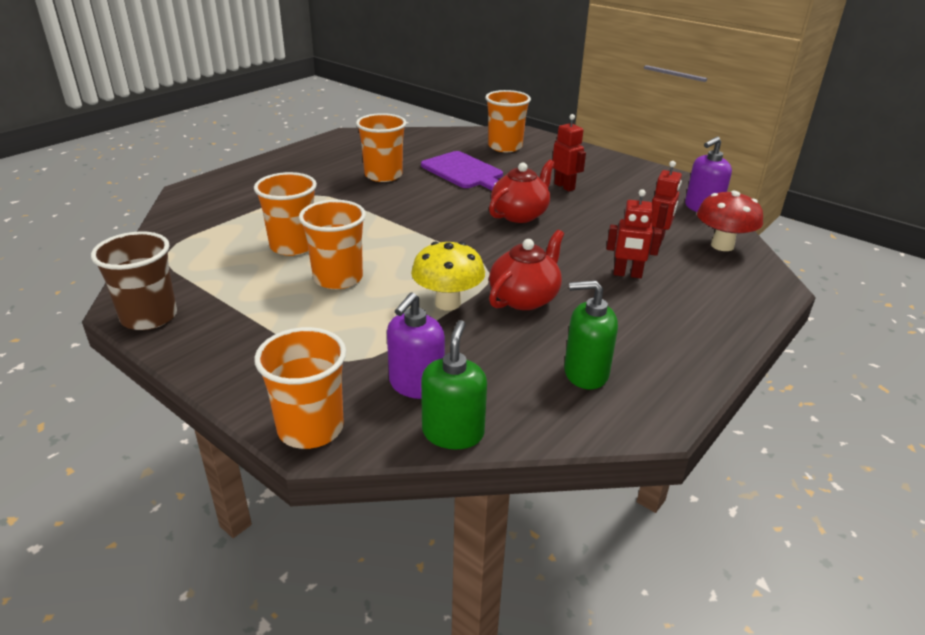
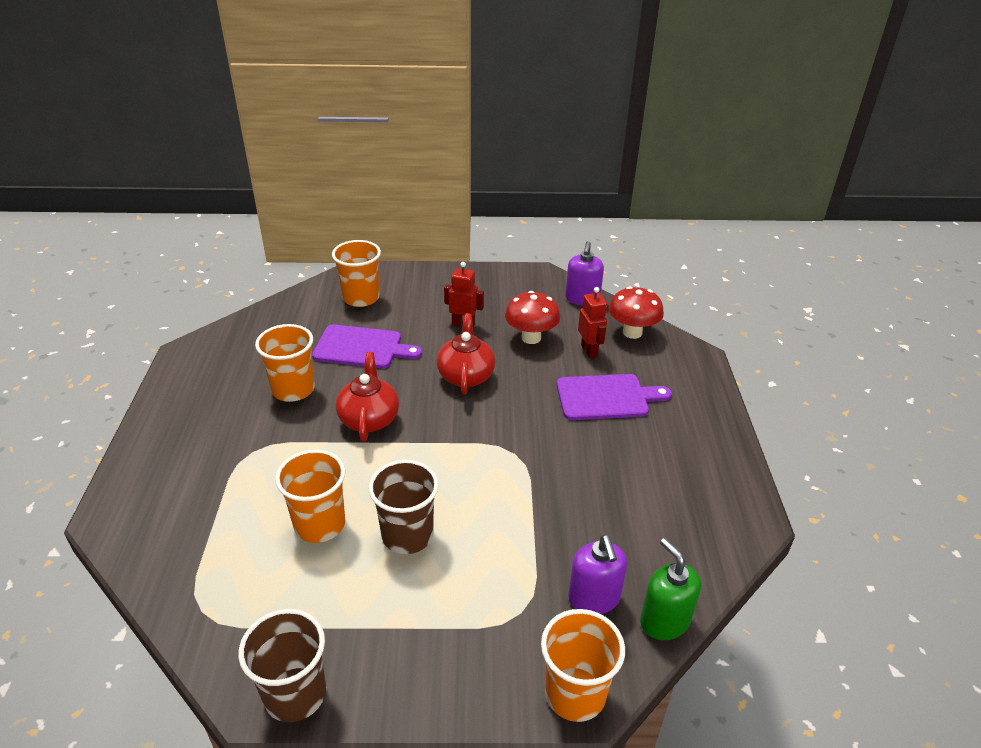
camera: 40 degrees left, 5 degrees up
orange cup [299,200,366,289] -> brown cup [368,460,439,554]
yellow mushroom [411,241,485,311] -> none
red teapot [489,230,564,310] -> red teapot moved to [336,352,399,441]
green soap dispenser [564,280,618,389] -> none
red robot [607,189,662,278] -> purple cutting board [556,374,672,420]
none -> red mushroom [505,291,560,344]

